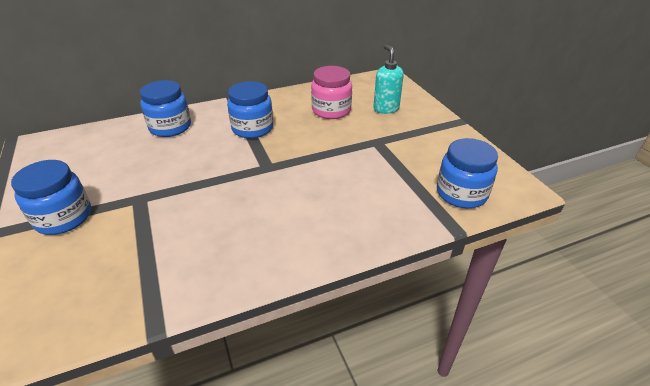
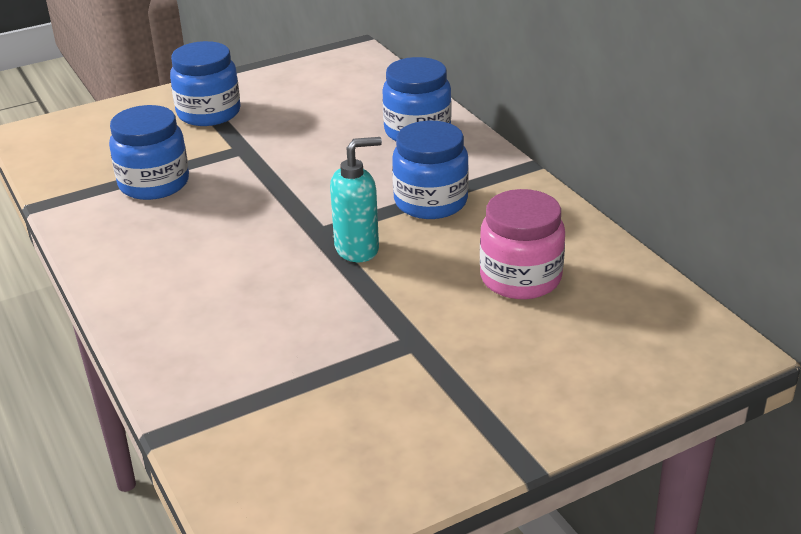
camera: 85 degrees right, 5 degrees down
turquoise soap dispenser [373,45,404,114] -> turquoise soap dispenser moved to [330,137,382,262]
blue jar [437,138,498,208] -> blue jar moved to [109,105,189,200]

